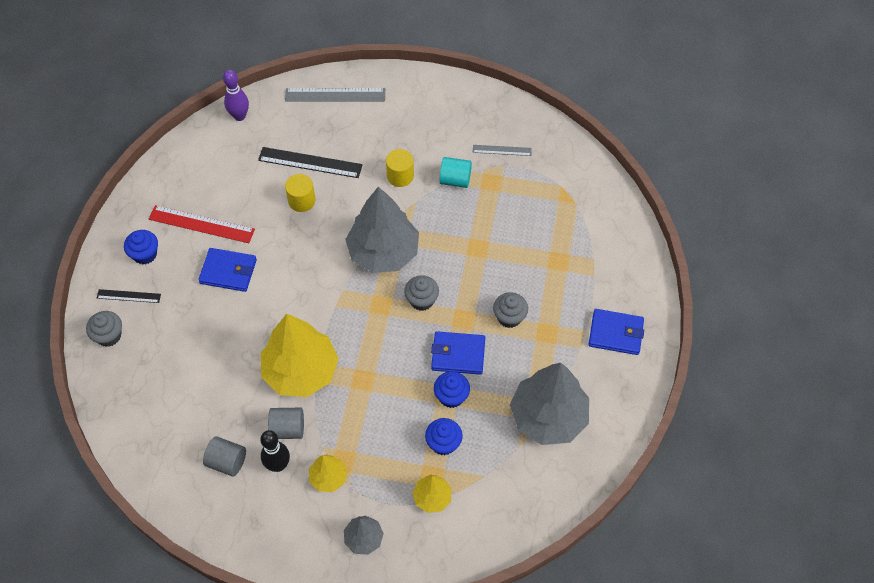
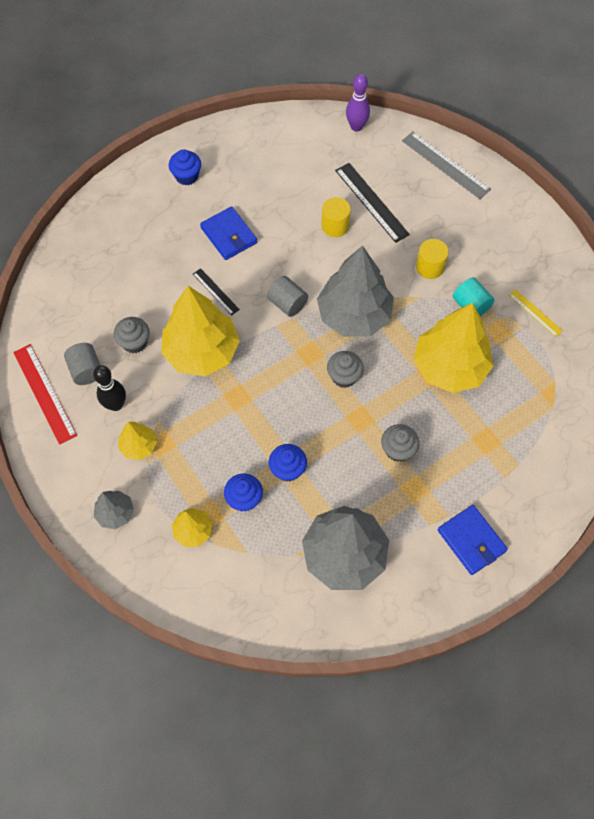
camera: 45 degrees right, 5 degrees up
grey cupcake [86,311,122,347] -> grey cupcake moved to [114,317,150,353]
black ruler [97,289,161,303] -> black ruler moved to [193,268,240,315]
red ruler [149,205,255,243] -> red ruler moved to [13,344,77,445]
grey cylinder [268,408,304,439] -> grey cylinder moved to [267,276,308,317]
blue wallet [431,331,485,375] -> none
grey ruler [473,145,532,156] -> yellow ruler [509,289,563,337]
none -> yellow tree [413,303,493,393]

